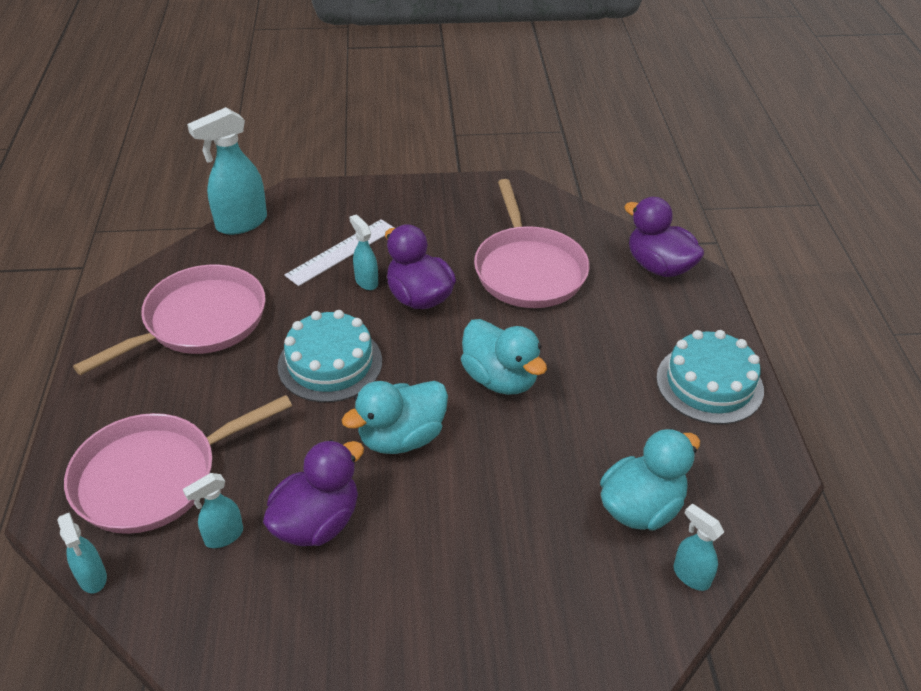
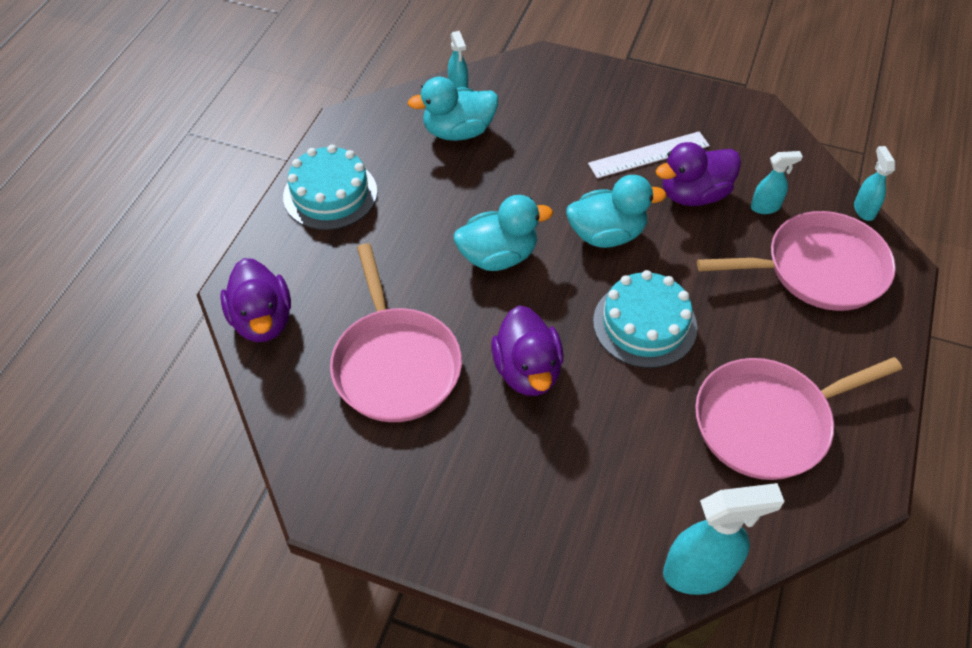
camera: 155 degrees left, 10 degrees up
white ruler [284,219,394,286] -> white ruler moved to [588,131,710,178]
turquoise spray bottle [349,215,378,290] -> none
turquoise duck [461,319,547,395] -> turquoise duck turned 90 degrees clockwise [454,195,553,271]
pink pan [474,179,590,308] -> pink pan turned 150 degrees clockwise [330,243,462,422]

